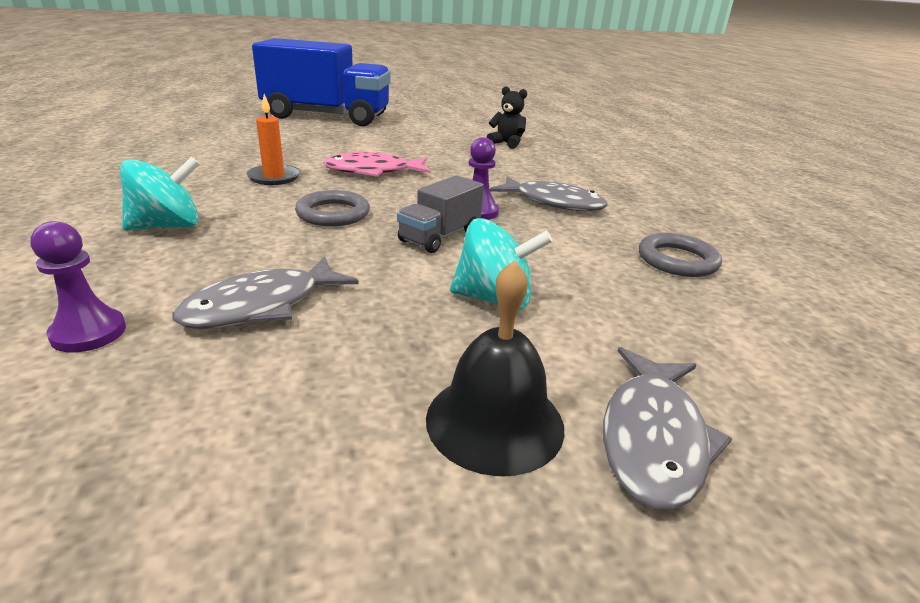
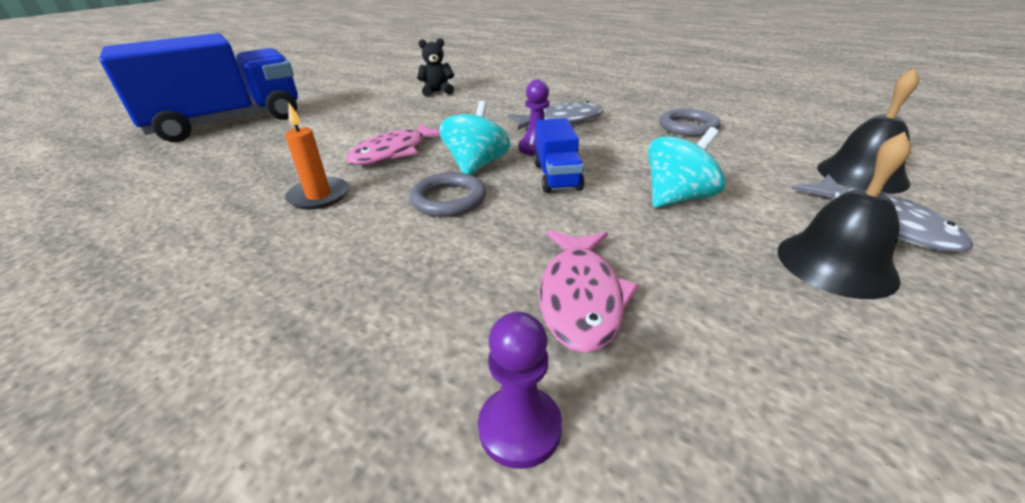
camera: 40 degrees left, 5 degrees up
turquoise spinning top [120,157,200,231] -> turquoise spinning top moved to [439,101,511,175]
grey fish [172,256,359,329] -> pink fish [539,230,639,353]
grey truck [397,175,484,253] -> blue truck [534,118,584,193]
none -> black bell [817,68,919,194]

